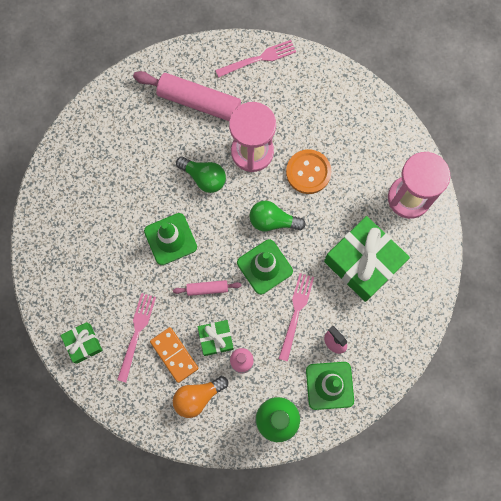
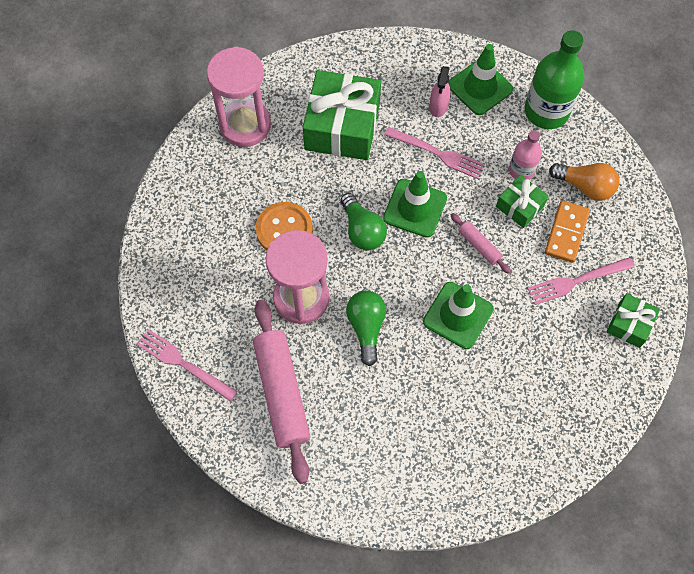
camera: 125 degrees left, 10 degrees down
pink fork [279,273,314,362] -> pink fork turned 135 degrees counterclockwise [384,127,484,179]

